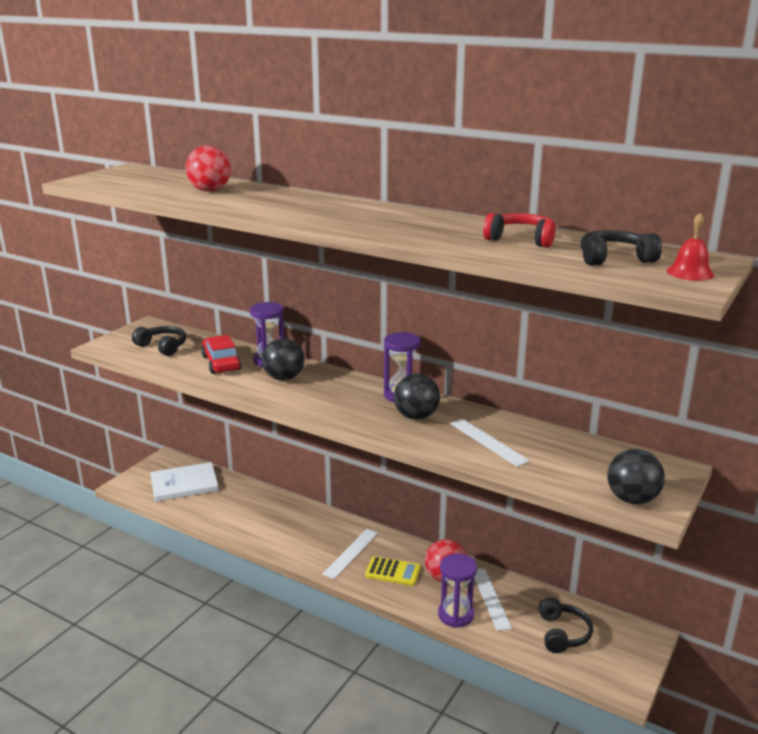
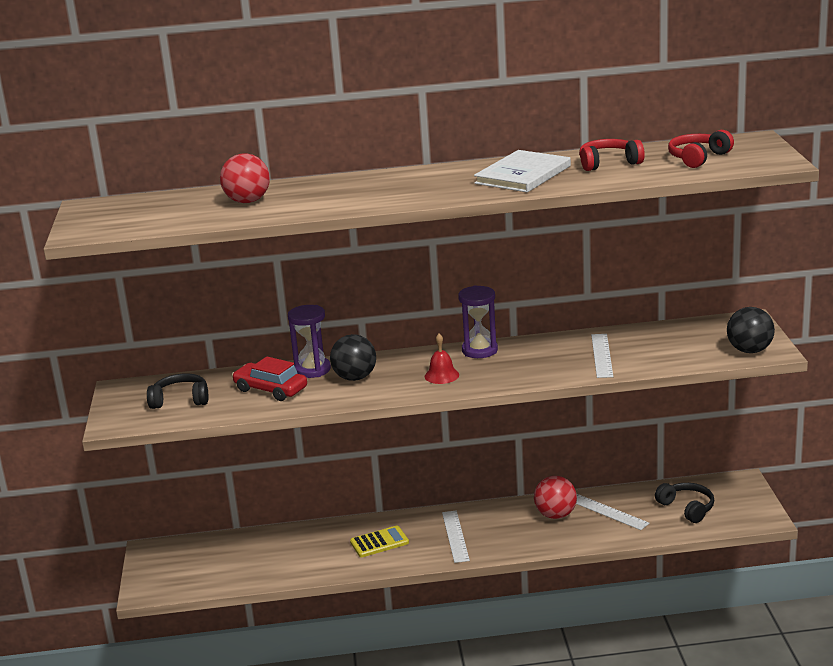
camera: 35 degrees left, 0 degrees up
white book [150,462,219,502] -> white book moved to [474,150,571,192]
yellow calculator [365,556,421,586] -> yellow calculator moved to [350,526,409,557]
black ball [394,373,440,420] -> none
purple hourglass [438,554,477,628] -> none
white ruler [450,419,530,467] -> white ruler turned 75 degrees clockwise [591,334,613,378]
black headphones [581,230,662,266] -> red headphones [668,130,734,168]
red bell [667,213,714,281] -> red bell moved to [425,334,459,384]

